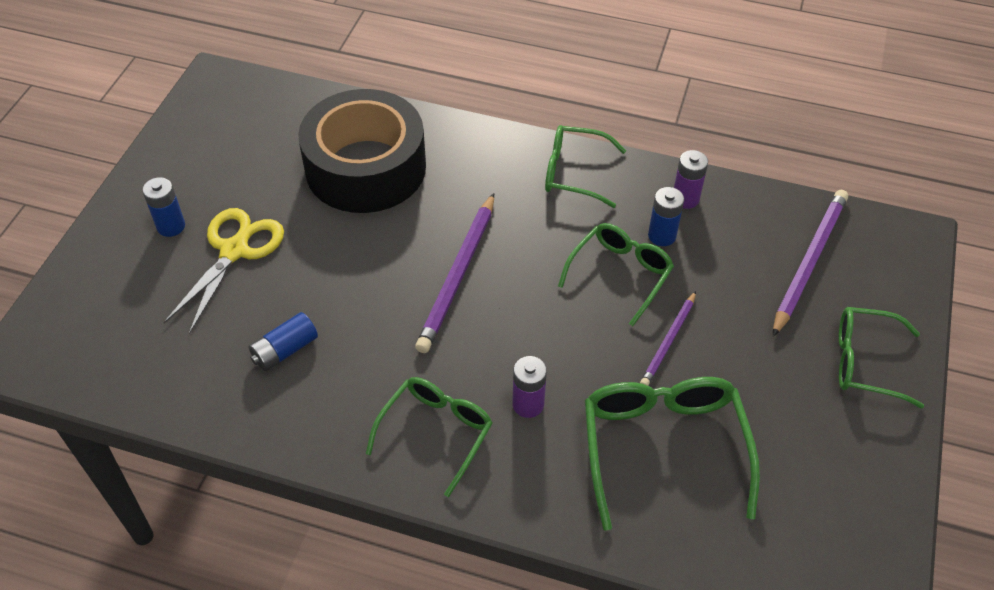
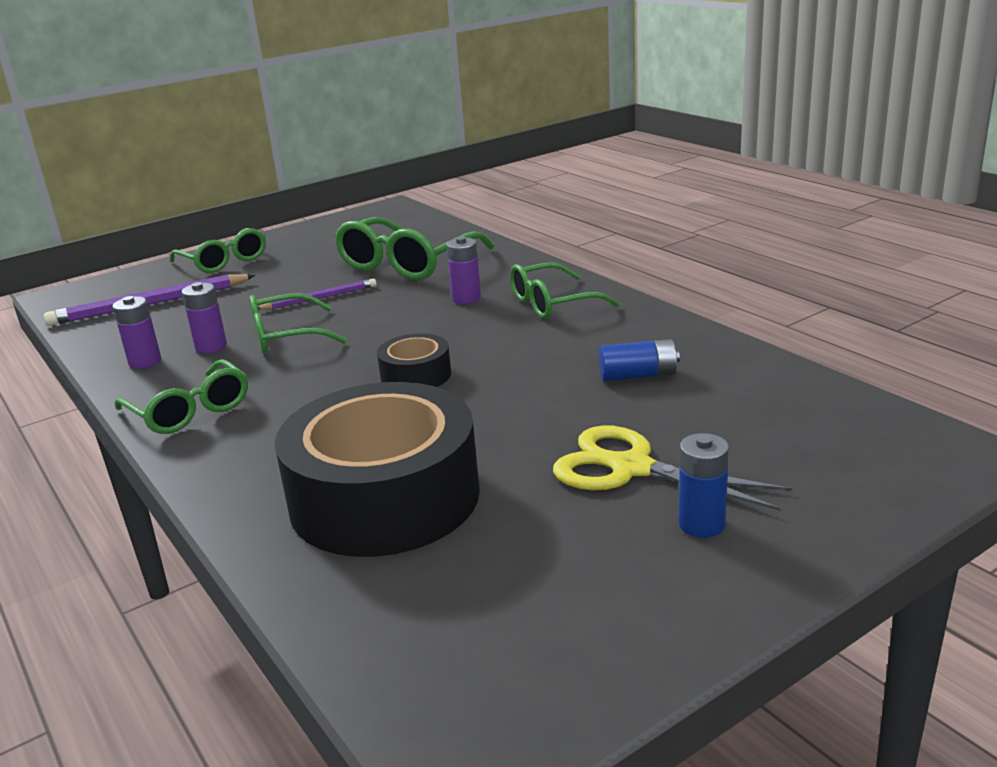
camera: 140 degrees left, 25 degrees down
yellow scissors [163,208,284,334] -> yellow scissors turned 60 degrees clockwise [553,426,793,511]
purple pencil [415,193,494,353] -> black tape [377,333,451,387]
blue battery [648,187,684,246] -> purple battery [182,282,227,354]

